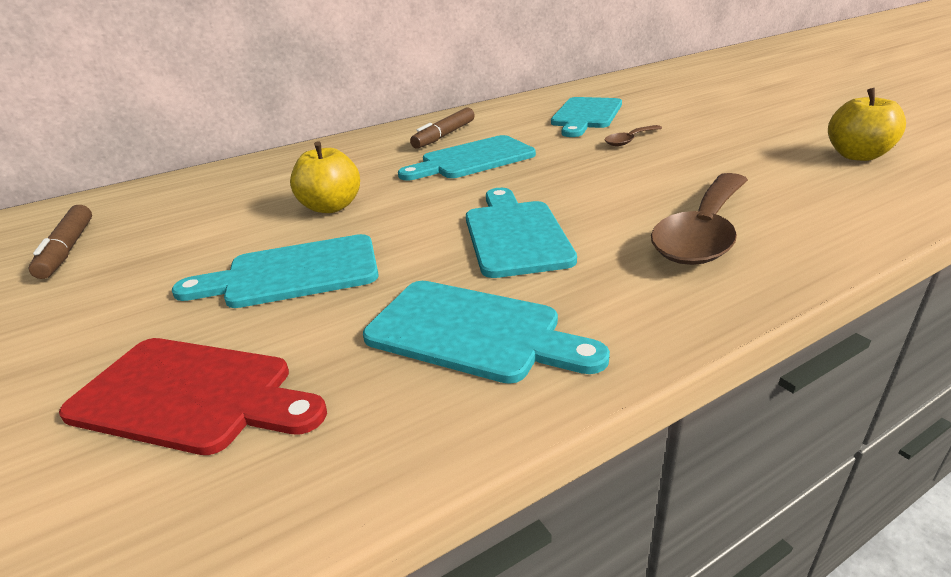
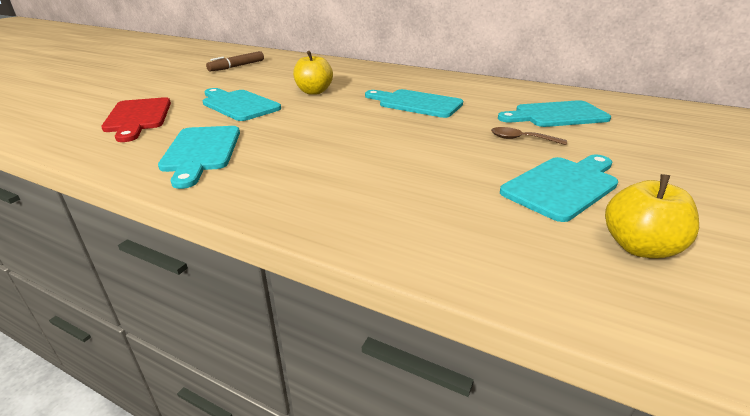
camera: 55 degrees right, 0 degrees up
brown marker [410,107,475,149] -> none
turquoise cutting board [466,188,577,278] -> turquoise cutting board moved to [500,155,618,222]
brown spoon [651,173,748,265] -> none

